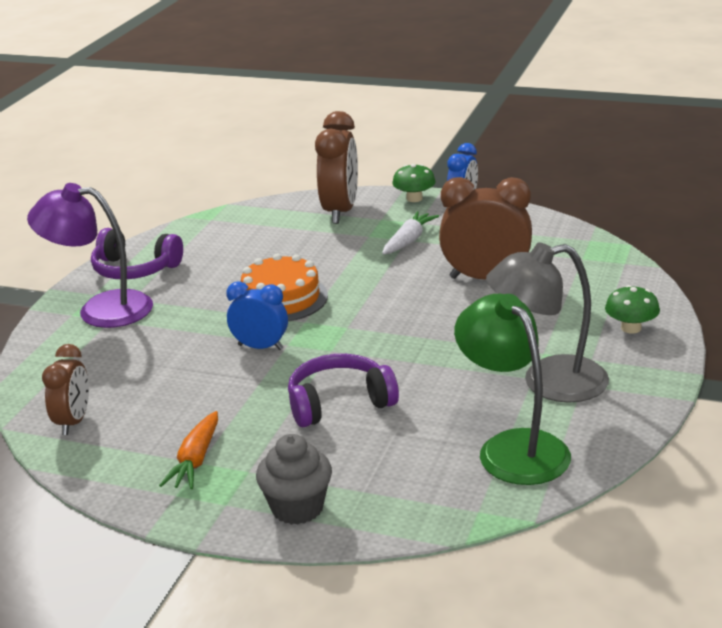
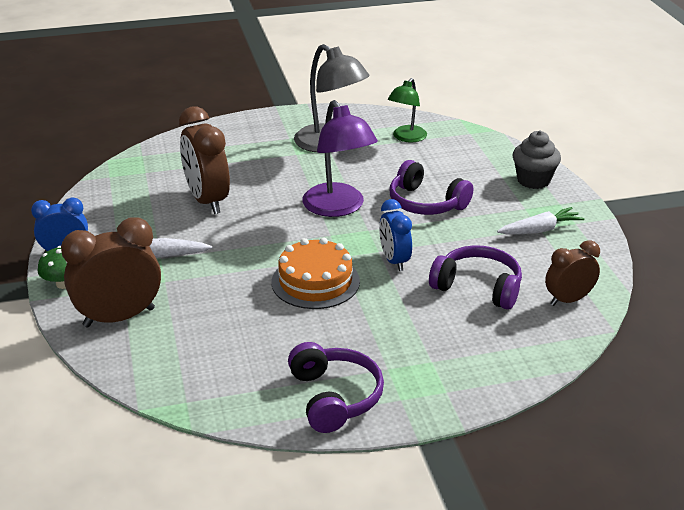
camera: 125 degrees left, 5 degrees up
purple lamp [27,183,153,328] -> purple lamp moved to [302,100,378,217]
orange carrot [159,411,218,489] -> white carrot [497,207,585,234]
green lamp [454,294,571,485] -> green lamp [388,78,427,143], size x0.61
green mushroom [605,285,660,333] -> none
none -> purple headphones [429,245,522,310]

